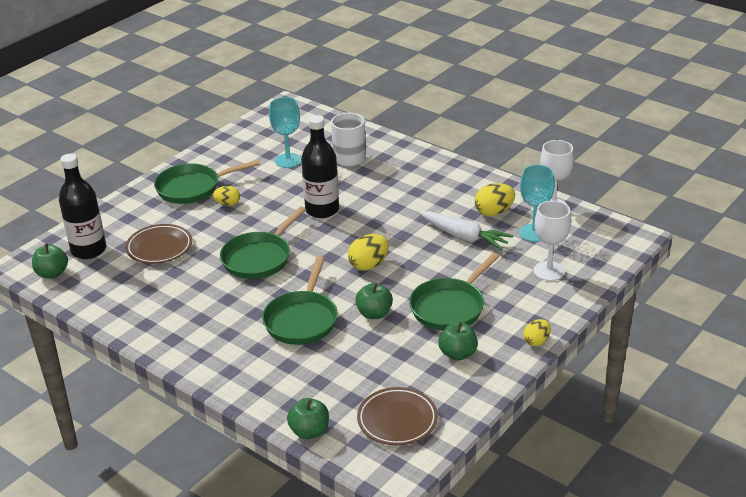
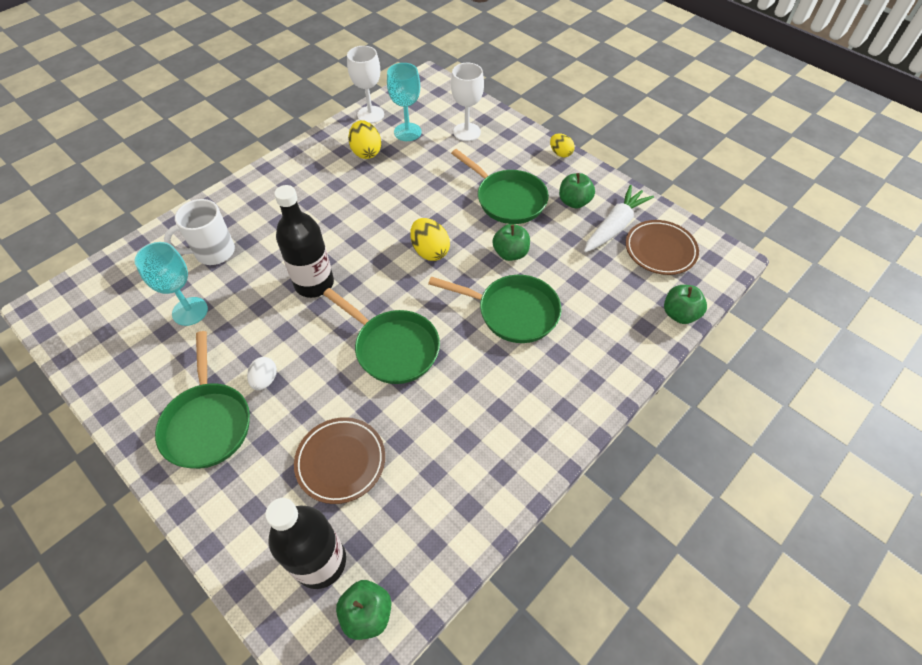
camera: 85 degrees left, 20 degrees up
yellow egg [213,186,240,206] -> white egg [247,357,277,390]
white carrot [419,211,514,250] -> white carrot moved to [584,185,654,252]

